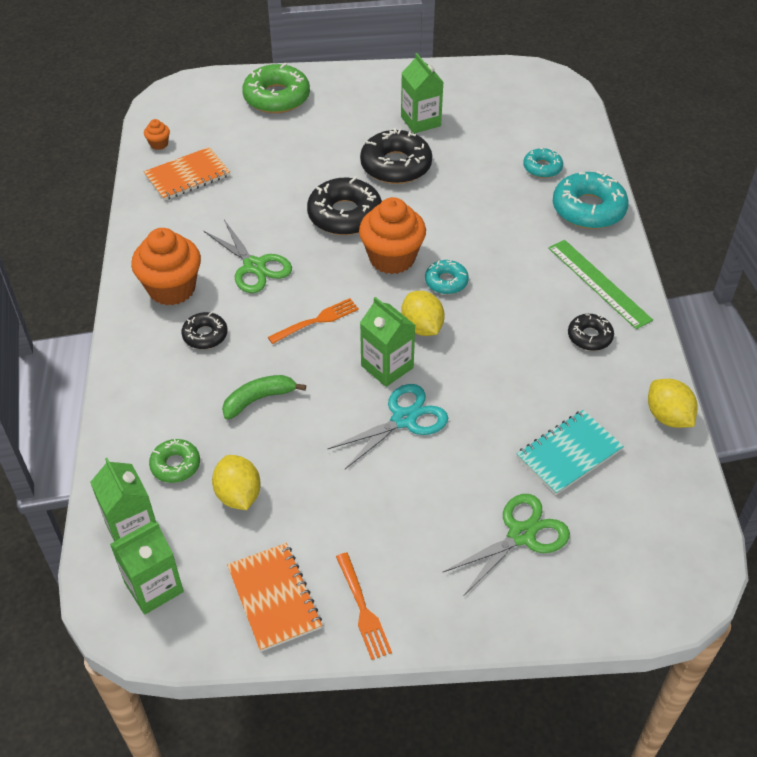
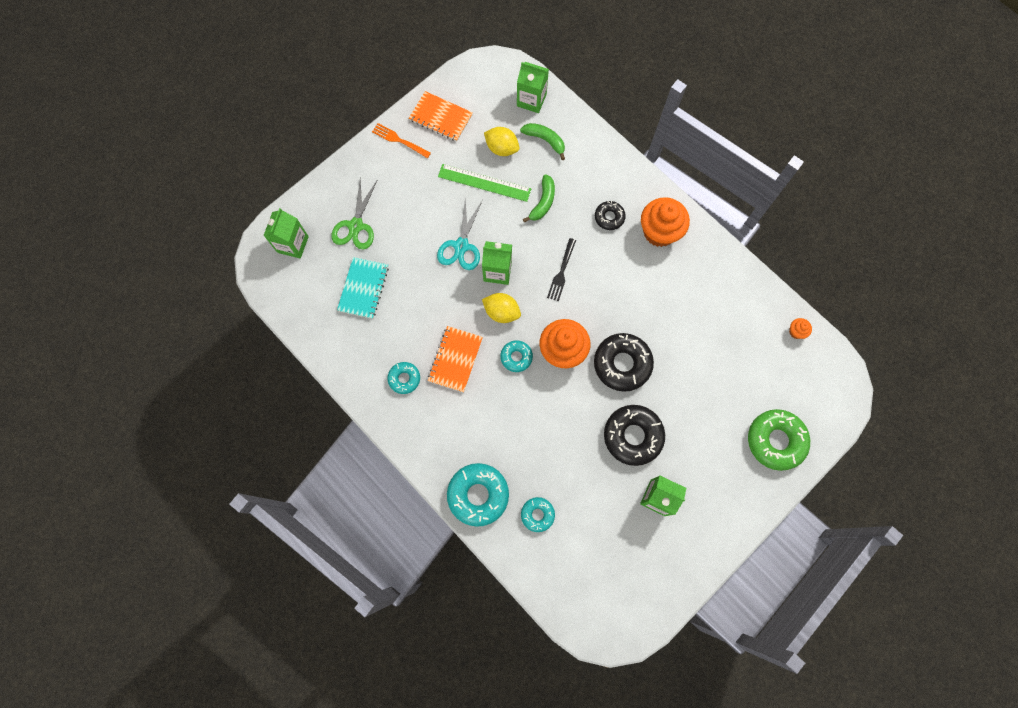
camera: 140 degrees right, 25 degrees up
green carton [110,521,184,615] -> green carton moved to [263,208,309,259]
orange notebook [144,147,230,201] -> orange notebook moved to [428,326,483,392]
green donut [149,439,200,483] -> green banana [520,123,565,160]
green scissors [204,220,292,293] -> none
orange fork [268,298,359,344] -> black fork [547,238,576,301]
green ruler [548,240,653,329] -> green ruler moved to [438,164,531,202]
black donut [568,314,614,351] -> turquoise donut [387,362,420,394]
yellow lemon [648,379,698,428] -> none

